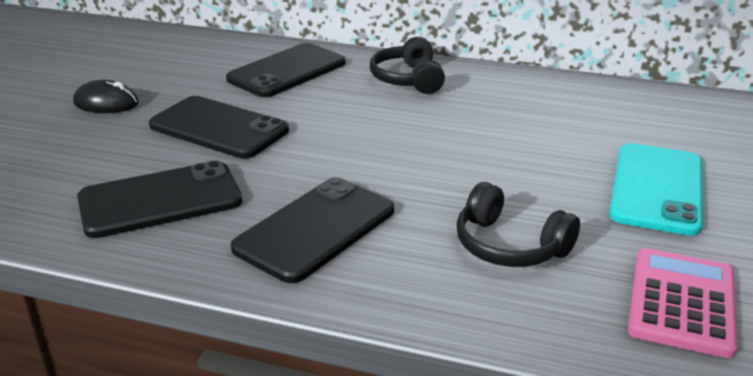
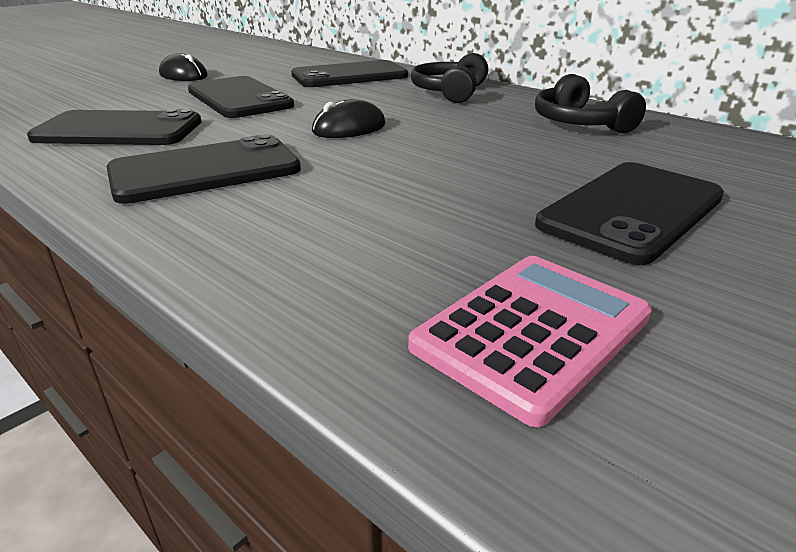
camera: 25 degrees right, 0 degrees up
black headphones [456,182,580,267] -> black headphones moved to [535,74,646,133]
turquoise phone [609,143,703,236] -> black phone [535,162,724,265]
none -> black mouse [312,99,385,138]

